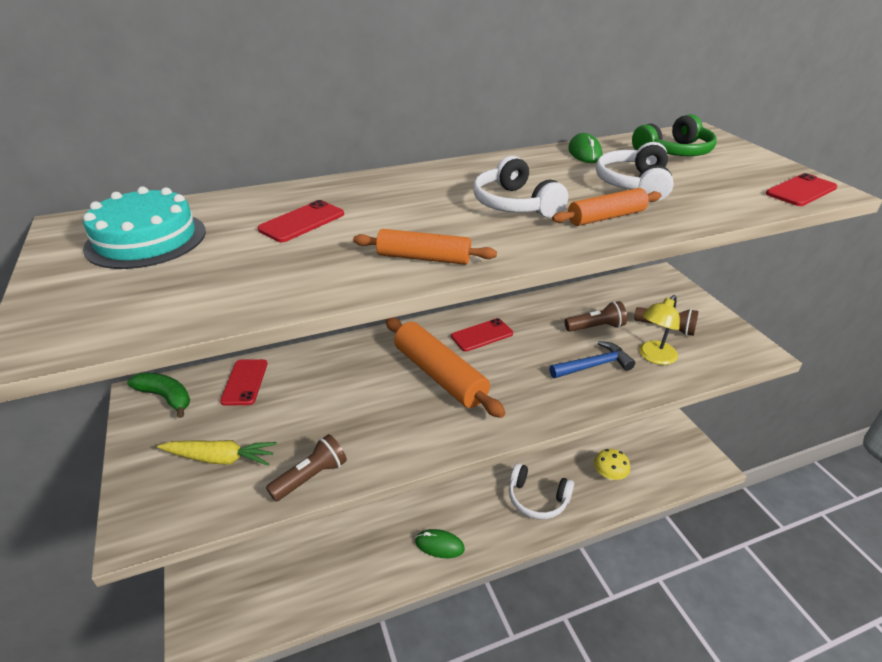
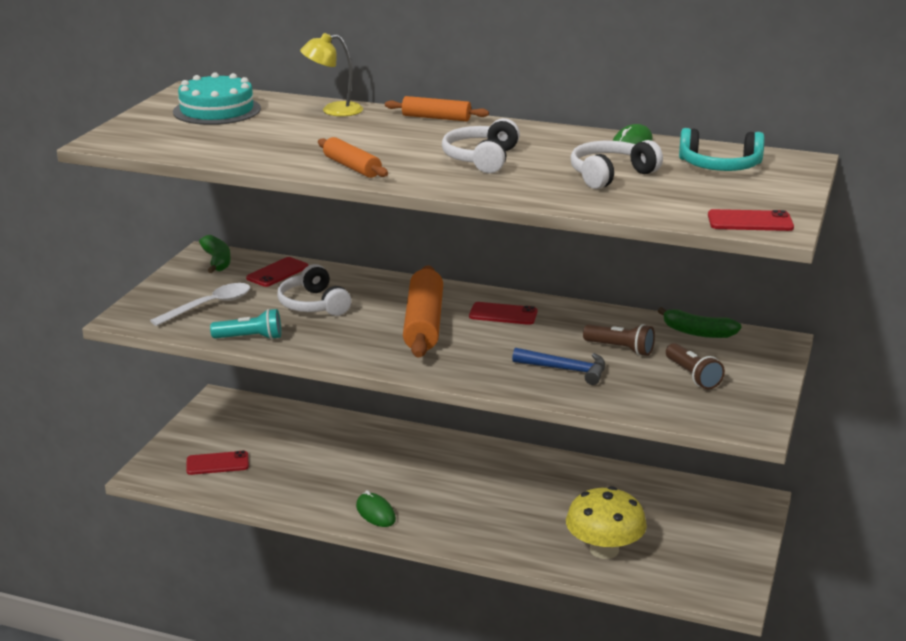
camera: 40 degrees right, 10 degrees down
yellow carrot [157,440,277,466] -> white spoon [150,283,250,326]
red phone [258,200,344,242] -> red phone moved to [186,451,249,475]
brown flashlight [266,434,347,502] -> turquoise flashlight [210,308,281,340]
white headphones [509,463,574,519] -> white headphones moved to [277,264,351,316]
orange rolling pin [552,188,662,226] -> orange rolling pin moved to [385,96,489,121]
yellow mushroom [594,449,630,480] -> yellow mushroom [566,486,647,559], size x1.77
green headphones [632,114,717,156] -> turquoise headphones [679,128,765,171]
yellow lamp [639,295,680,365] -> yellow lamp moved to [300,33,363,116]
none -> green banana [658,307,742,338]

